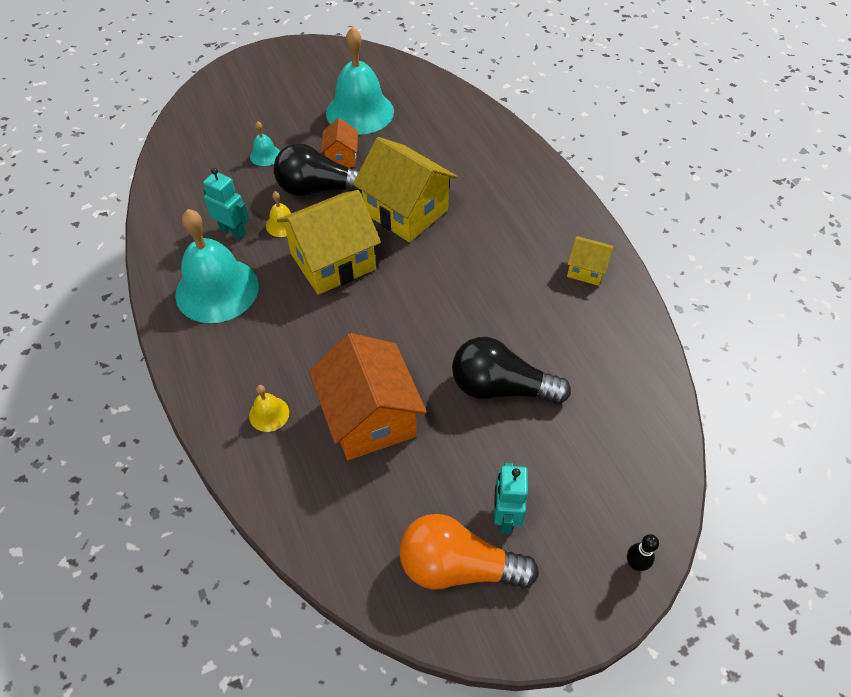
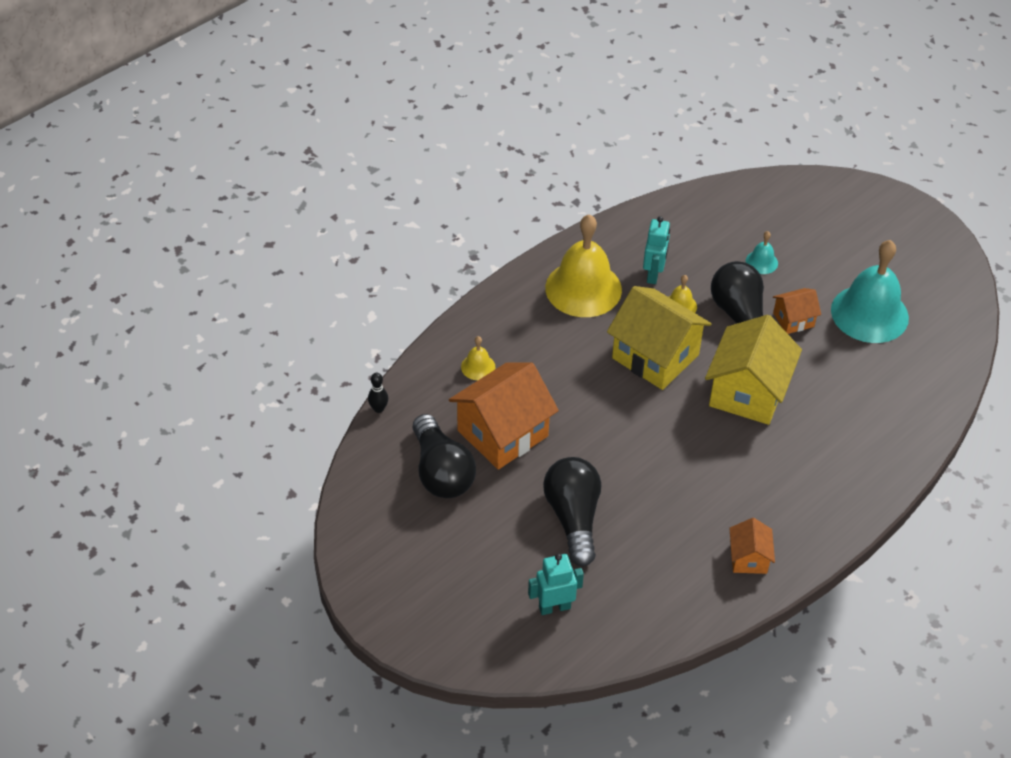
camera: 70 degrees right, 5 degrees down
turquoise bell [175,209,259,323] -> yellow bell [545,214,622,317]
orange light bulb [399,514,539,589] -> none
turquoise robot [494,462,528,534] -> turquoise robot moved to [528,553,584,615]
yellow house [567,236,614,286] -> orange house [729,518,775,574]
black bowling pin [627,534,659,571] -> black bowling pin moved to [368,373,388,413]
none -> black light bulb [413,414,476,498]

